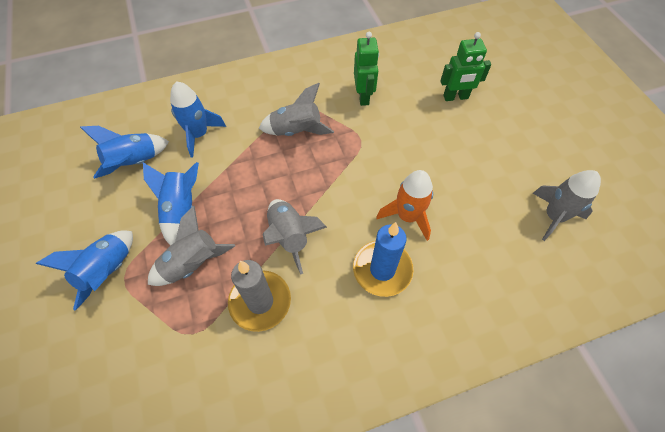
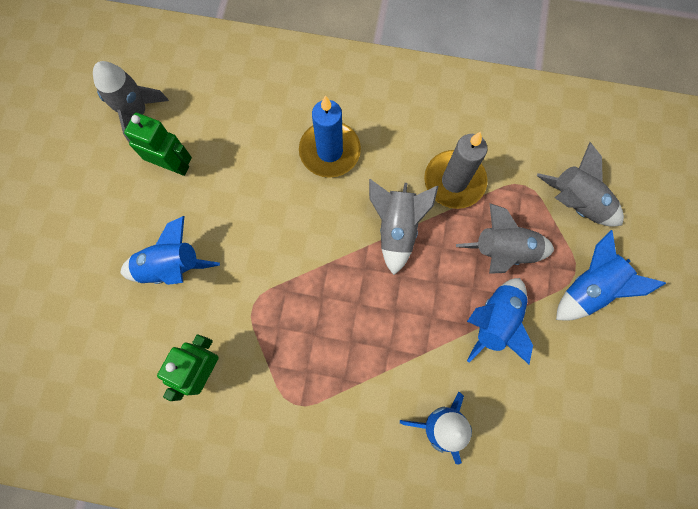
camera: 150 degrees left, 15 degrees up
blue rocket [80,126,169,179] -> blue rocket moved to [121,216,220,285]
grey rocket [259,83,334,136] -> grey rocket moved to [536,142,624,227]
orange rocket [376,170,433,241] -> none
green robot [440,32,491,101] -> green robot moved to [124,113,192,176]

